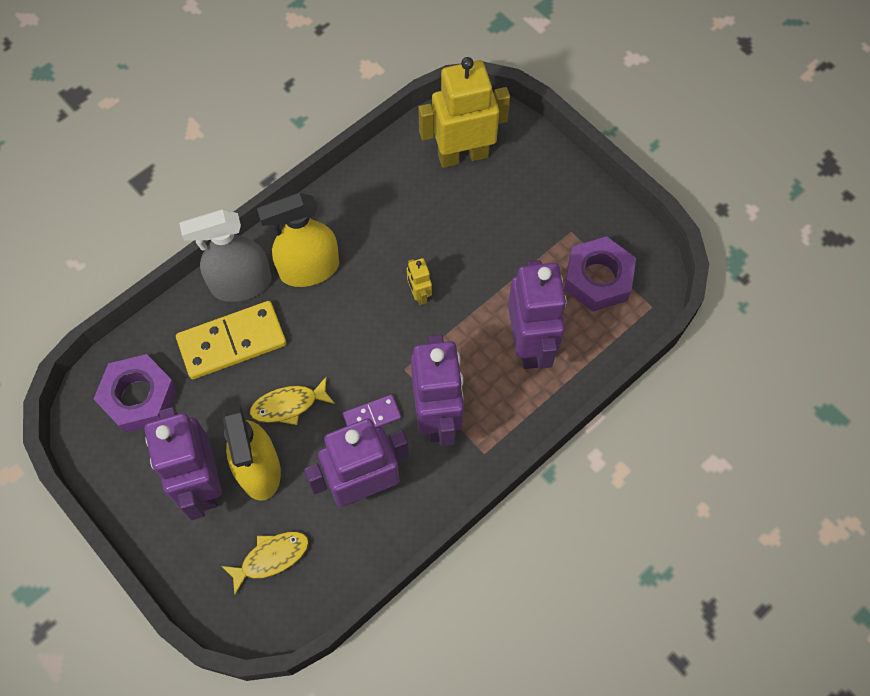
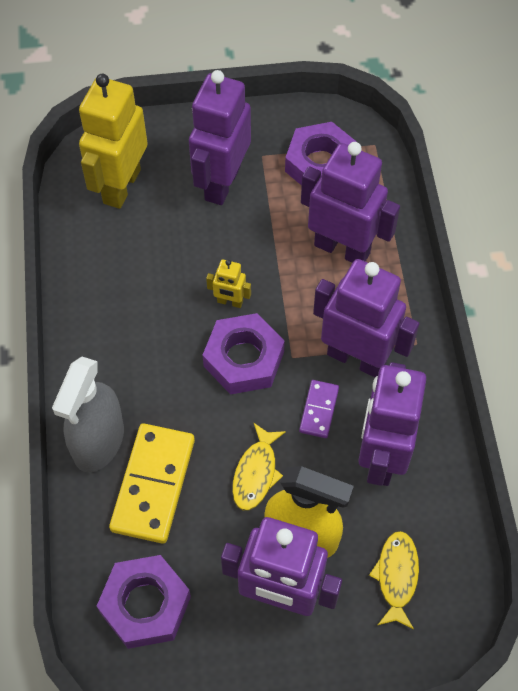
camera: 55 degrees left, 5 degrees down
yellow spray bottle [257,193,339,287] -> none
none -> purple robot [189,70,251,205]
none -> purple nut [203,313,285,395]

